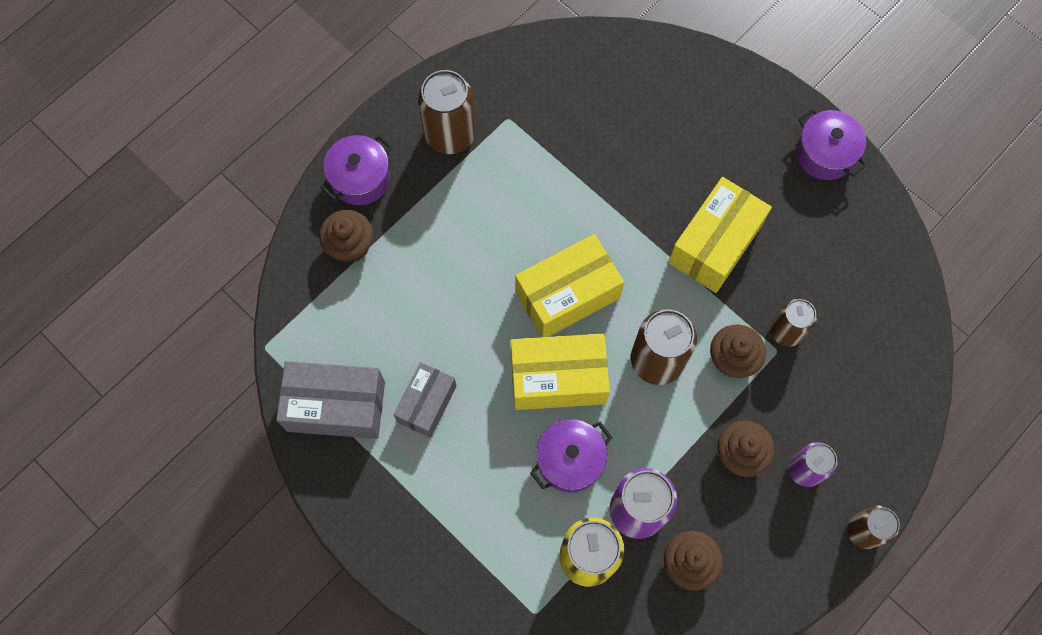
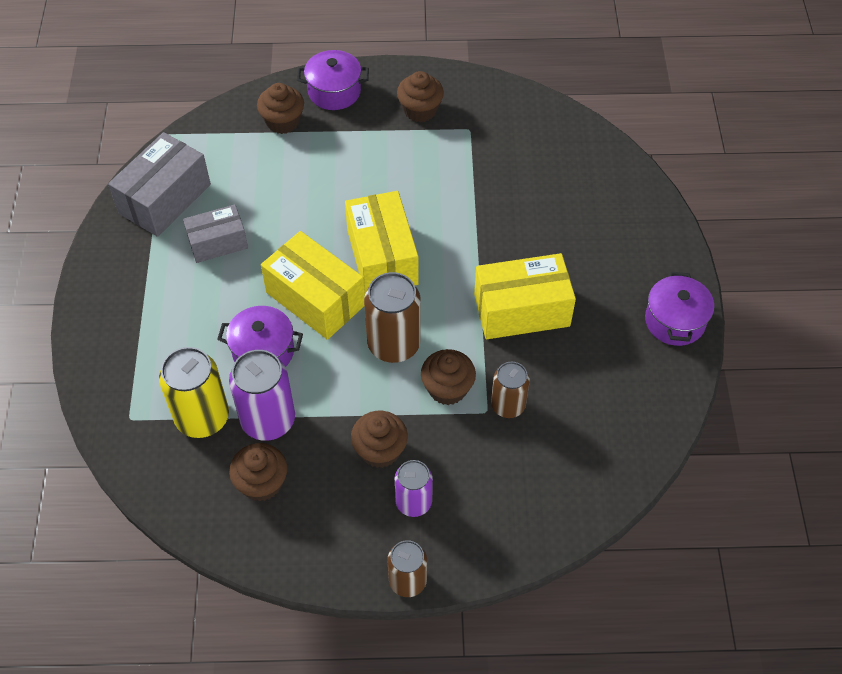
camera: 45 degrees right, 15 degrees down
grey box [276,361,385,439] -> grey box turned 75 degrees clockwise [108,132,211,237]
brown can [418,70,476,154] -> brown cupcake [397,71,444,122]
yellow box [515,234,624,337] -> yellow box turned 60 degrees clockwise [345,191,419,293]

